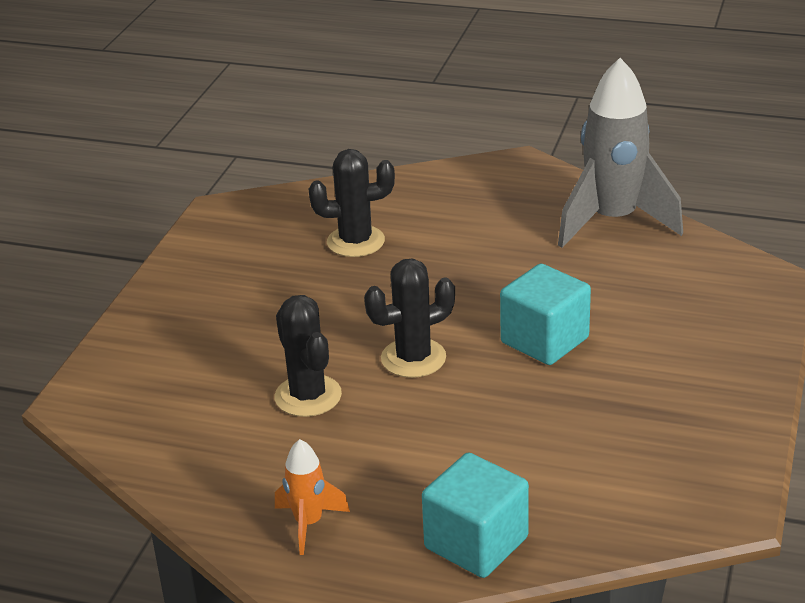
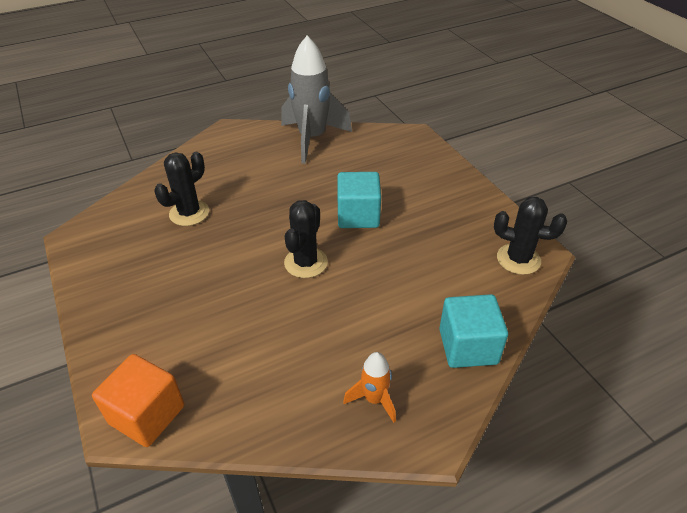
camera: 45 degrees left, 10 degrees up
black cactus [274,295,342,417] -> black cactus moved to [494,197,567,275]
none -> orange cube [92,354,184,447]

